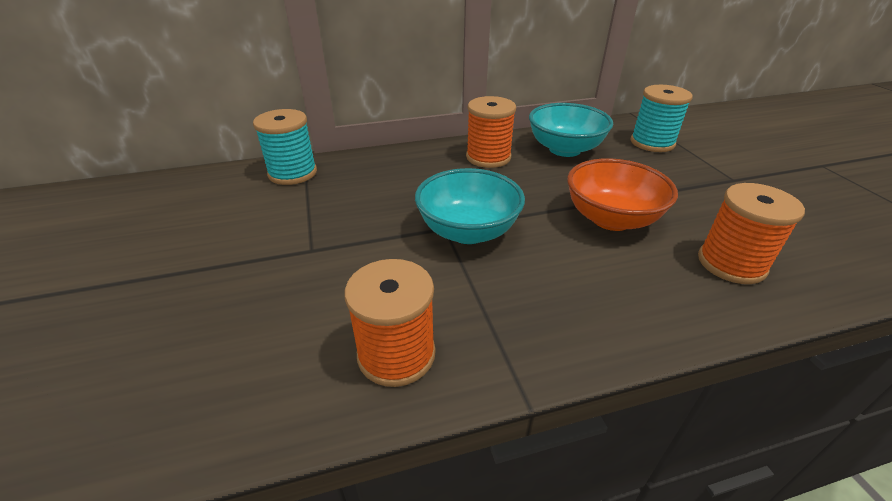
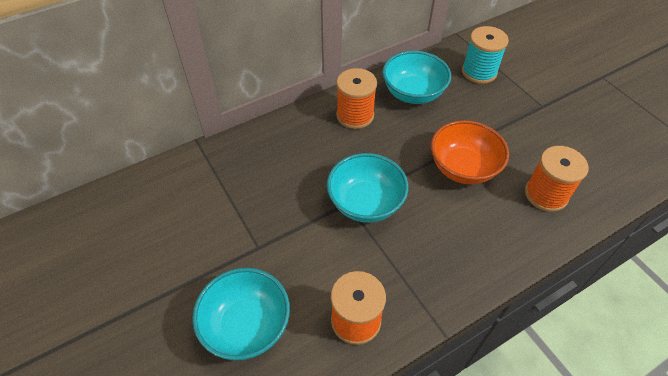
camera: 15 degrees left, 15 degrees up
turquoise spool [253,109,317,185] -> none
none -> turquoise bowl [192,268,290,361]

